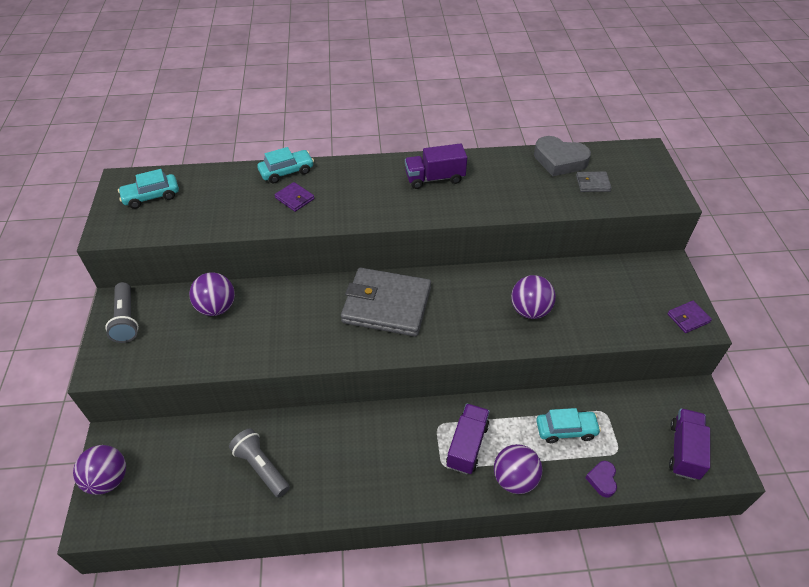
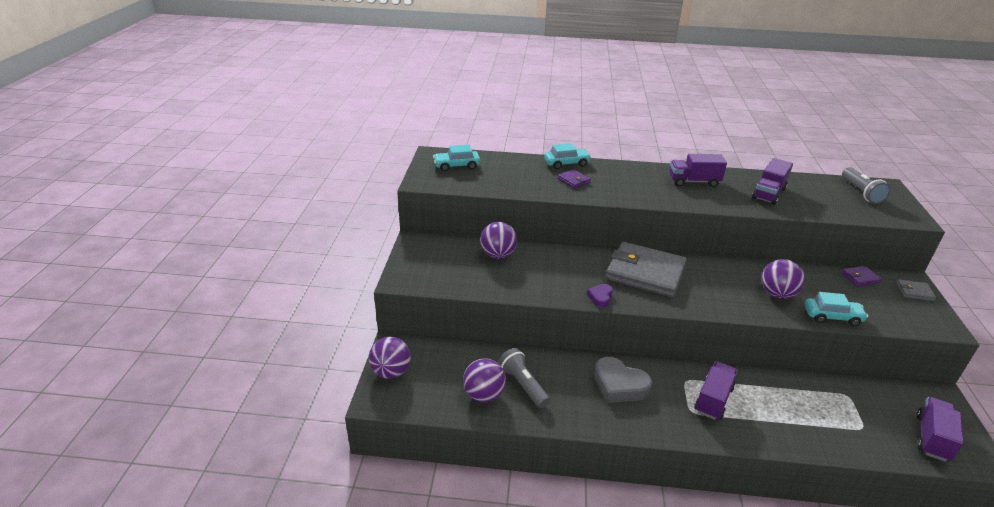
camera: 10 degrees right, 15 degrees down
grey flashlight [105,282,139,343] -> grey flashlight moved to [842,167,891,204]
purple ball [494,444,543,494] -> purple ball moved to [463,358,506,402]
grey heart [534,136,591,176] -> grey heart moved to [594,357,652,403]
turquoise car [536,408,601,443] -> turquoise car moved to [805,292,868,326]
grey wallet [576,172,612,192] -> grey wallet moved to [896,279,936,301]
purple heart [585,461,617,497] -> purple heart moved to [587,284,613,307]
purple wallet [667,301,712,333] -> purple wallet moved to [842,266,882,286]
none -> purple truck [752,158,793,205]

